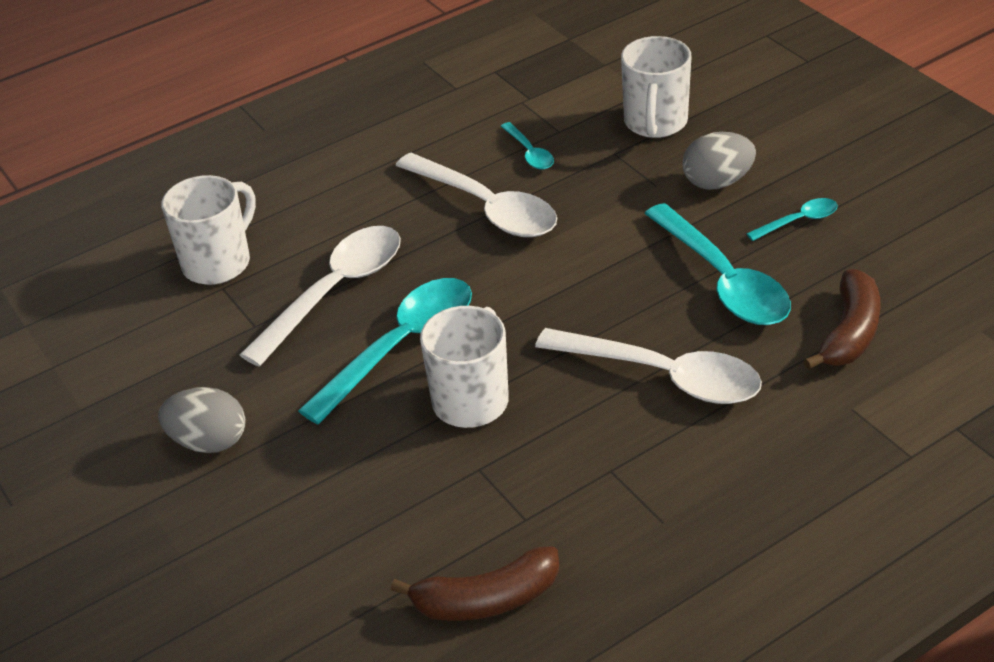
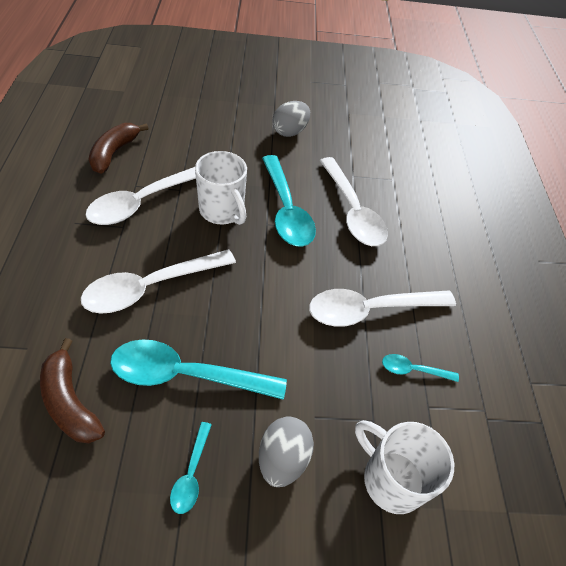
camera: 115 degrees right, 10 degrees up
white mug [162,175,256,285] -> none
none -> white spoon [86,167,196,225]

